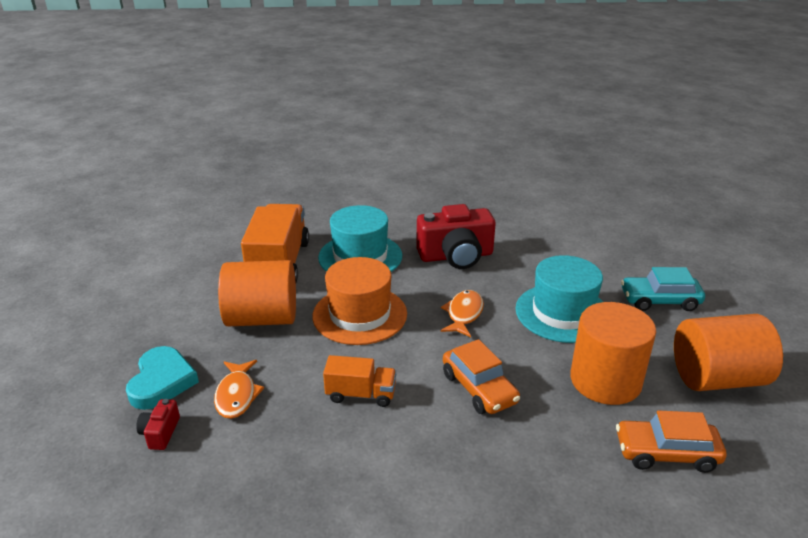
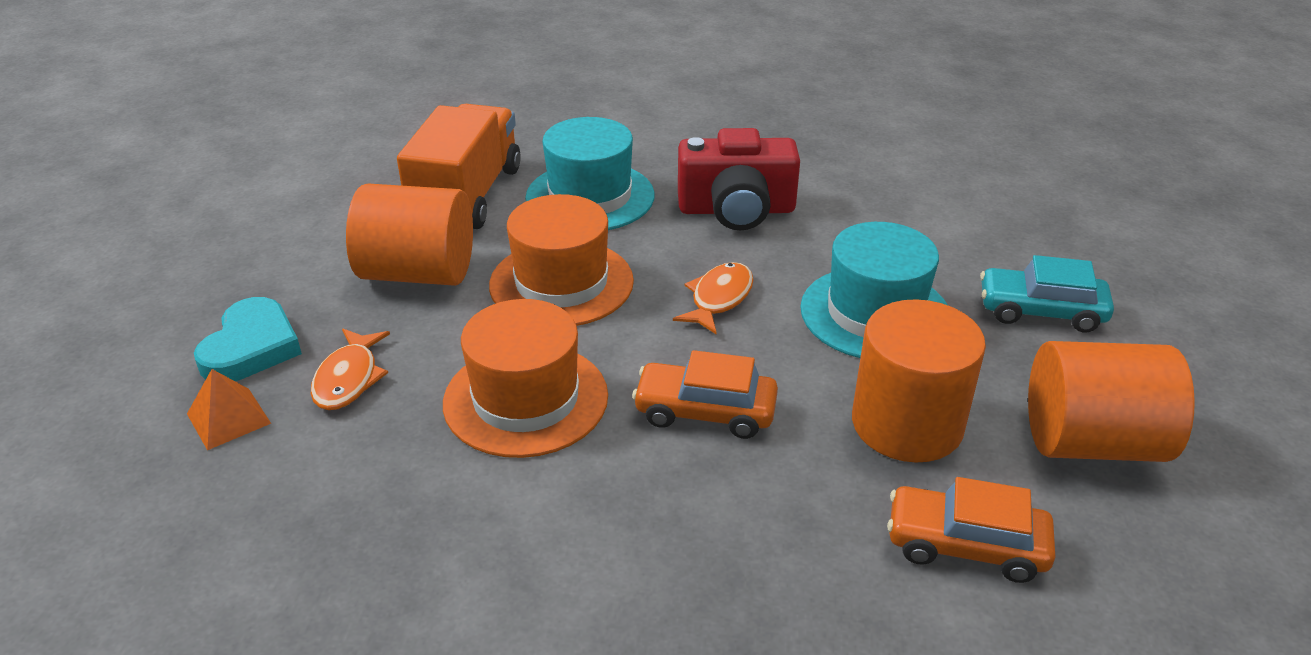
camera: 10 degrees right, 5 degrees up
red camera [136,399,180,450] -> orange pyramid [187,369,271,450]
orange truck [323,355,396,407] -> orange hat [443,299,608,458]
orange car [443,339,520,414] -> orange car turned 120 degrees clockwise [632,350,778,439]

